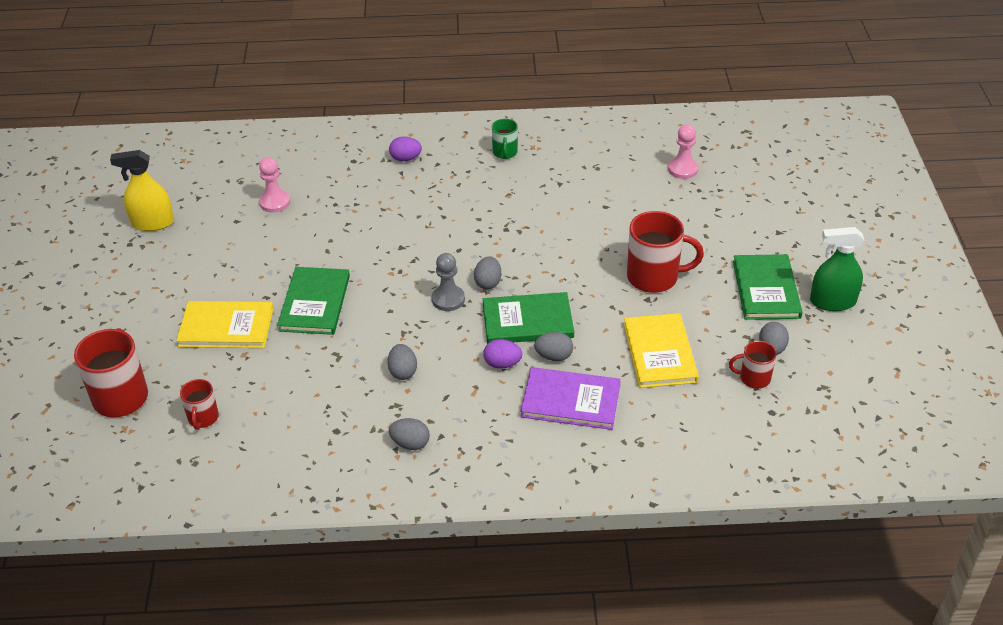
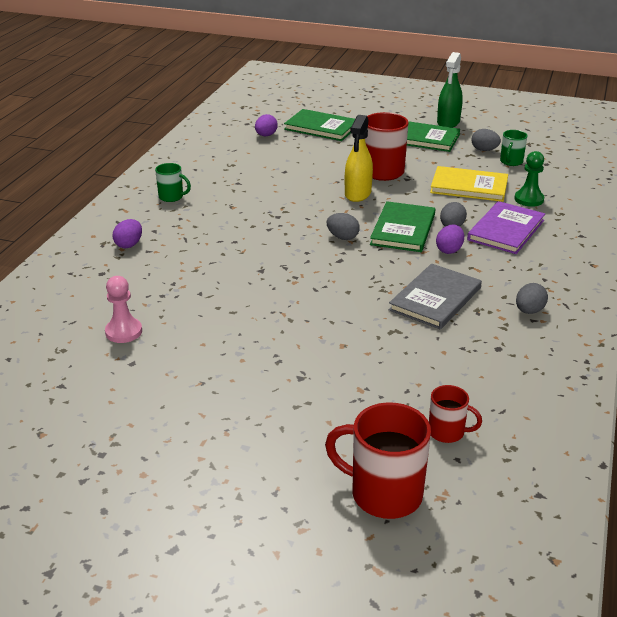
camera: 70 degrees left, 10 degrees down
yellow spray bottle [110,150,174,231] -> yellow spray bottle moved to [345,115,373,202]
yellow book [176,301,274,348] -> none
green book [277,267,350,335] -> green book moved to [284,109,355,141]
grey egg [387,344,417,380] -> grey book [389,264,482,330]
grey pawn [432,253,465,311] -> none
pink pawn [668,124,698,179] -> purple egg [255,114,278,136]
red mug [729,341,777,389] -> green mug [500,130,527,166]
none -> green pawn [514,151,544,207]

